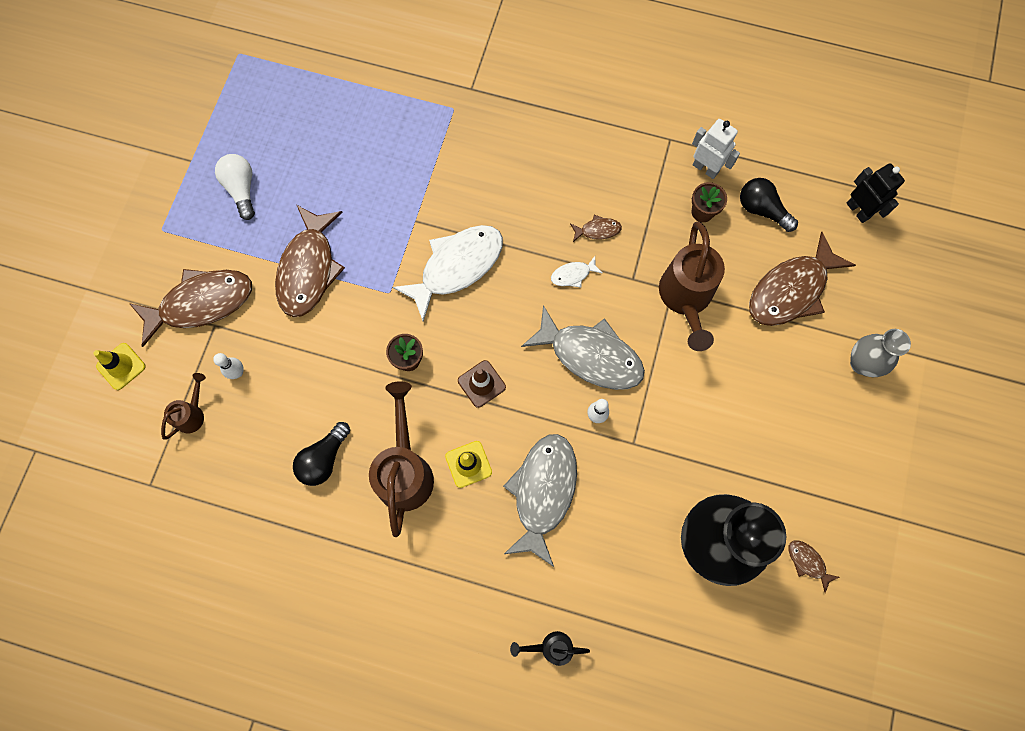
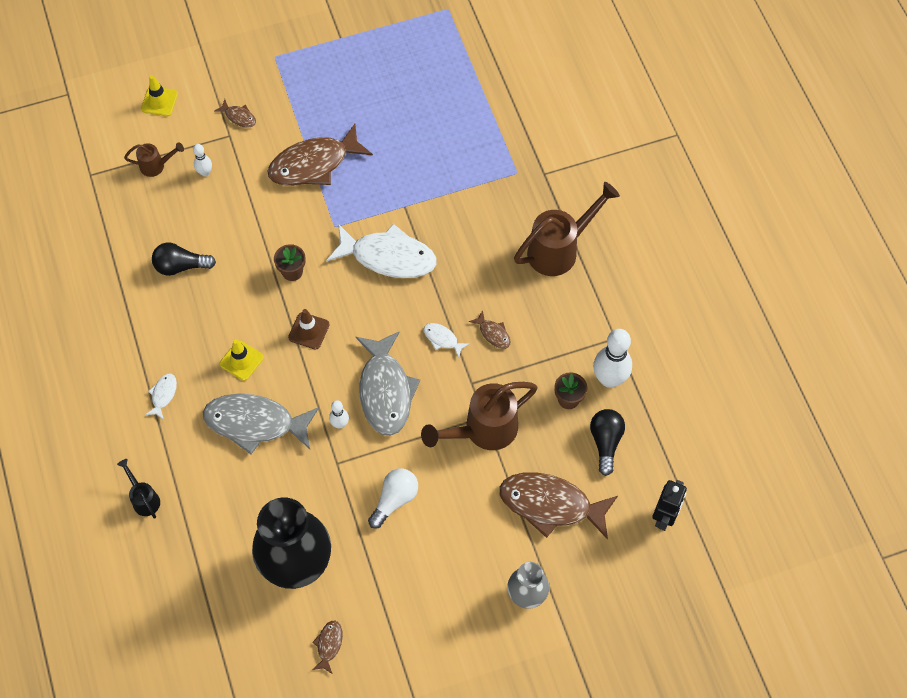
camera: 55 degrees right, 10 degrees down
brown fish [129,269,252,347] -> brown fish [214,99,256,128], size x0.43
white light bulb [215,154,255,220] -> white light bulb moved to [368,468,418,529]
brown watering can [369,381,434,537] -> brown watering can moved to [514,182,620,276]
grey fish [503,434,577,567] -> grey fish turned 150 degrees counterclockwise [203,394,319,454]
white robot [692,119,740,179] -> white bowling pin [593,329,632,388]
none -> white fish [145,374,177,420]

